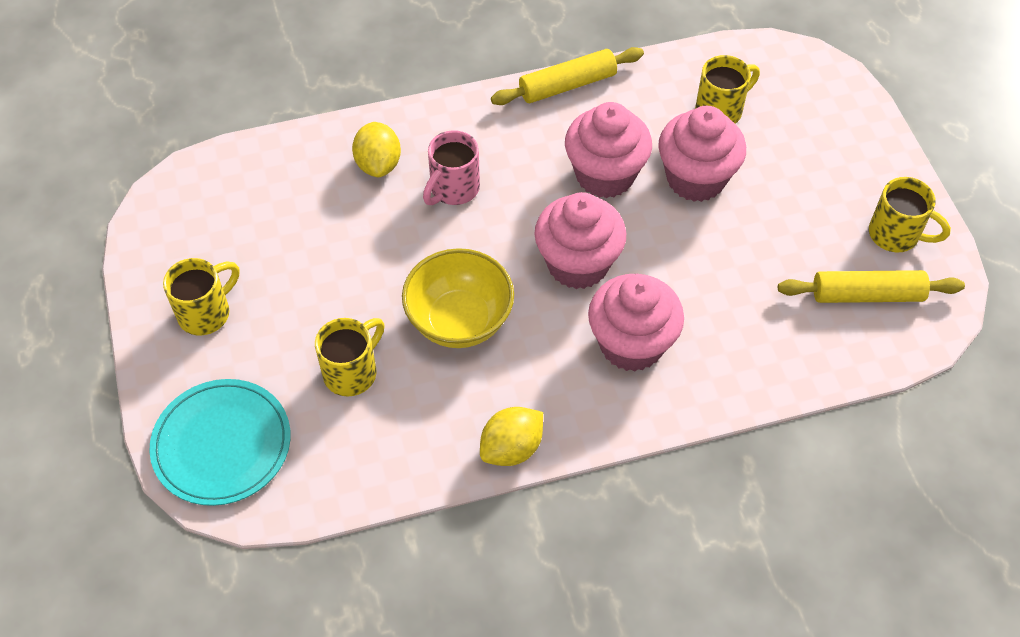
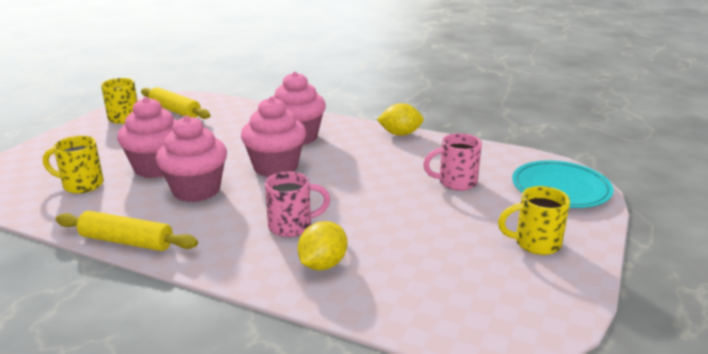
camera: 140 degrees left, 30 degrees down
yellow mug [315,318,385,396] -> pink mug [423,133,482,191]
yellow bowl [402,248,514,348] -> none

